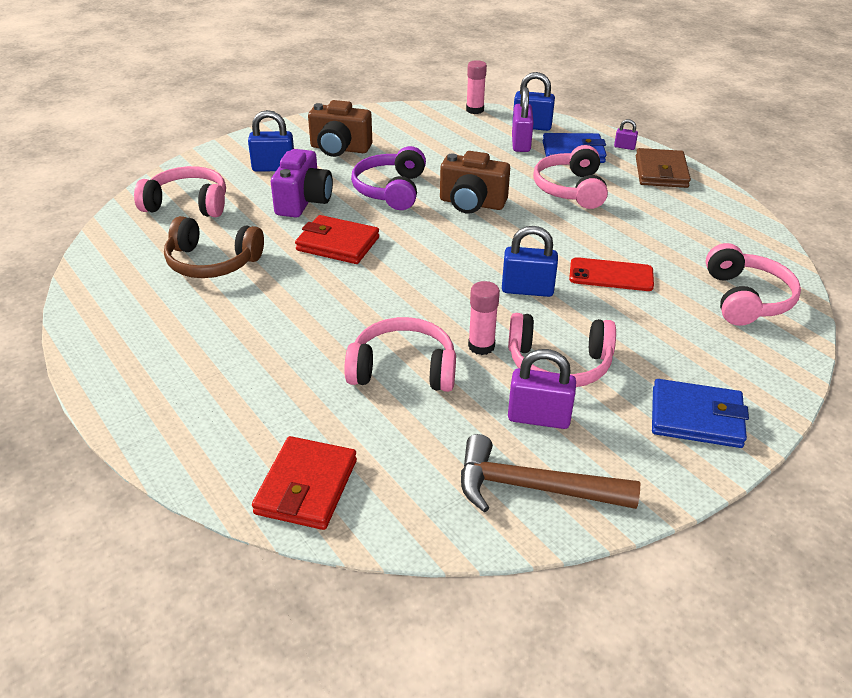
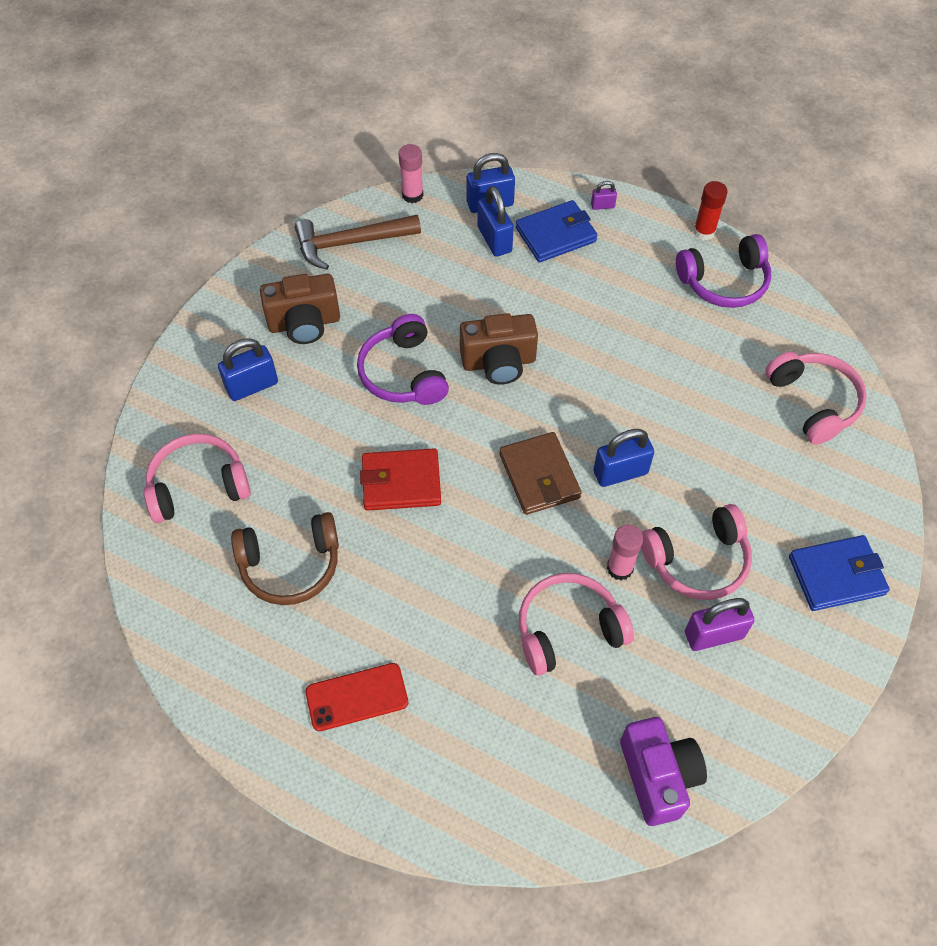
camera: 25 degrees left, 20 degrees up
red wallet [252,436,357,530] -> none
purple camera [271,149,333,217] -> purple camera moved to [620,717,707,826]
brown hammer [461,434,640,513] -> brown hammer moved to [295,215,421,270]
purple padlock [512,87,534,152] -> blue padlock [478,186,514,257]
pink headphones [533,145,608,209] -> none
red phone [569,257,654,291] -> red phone moved to [305,663,408,731]
brown wallet [636,148,691,188] -> brown wallet moved to [499,432,582,515]
none -> purple headphones [676,234,771,308]
none -> red glue stick [693,181,728,240]

